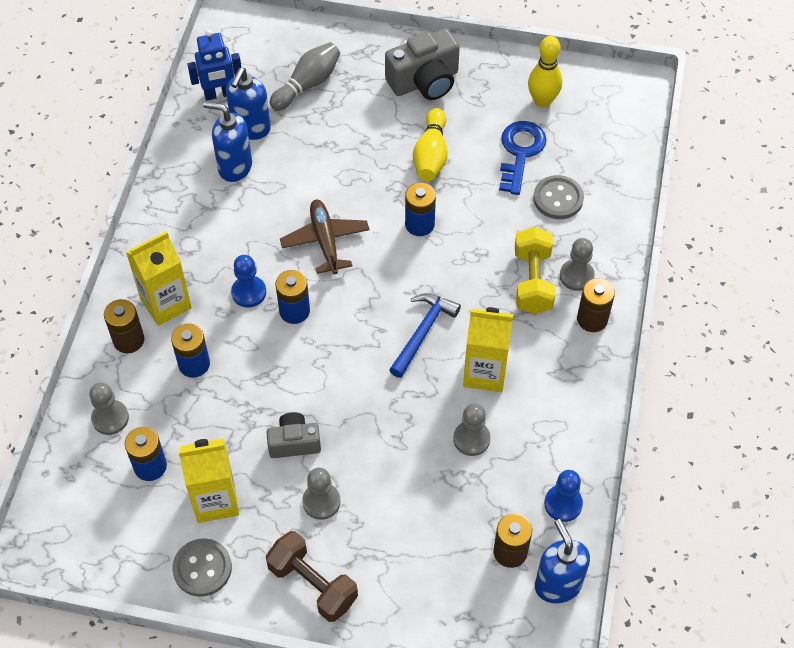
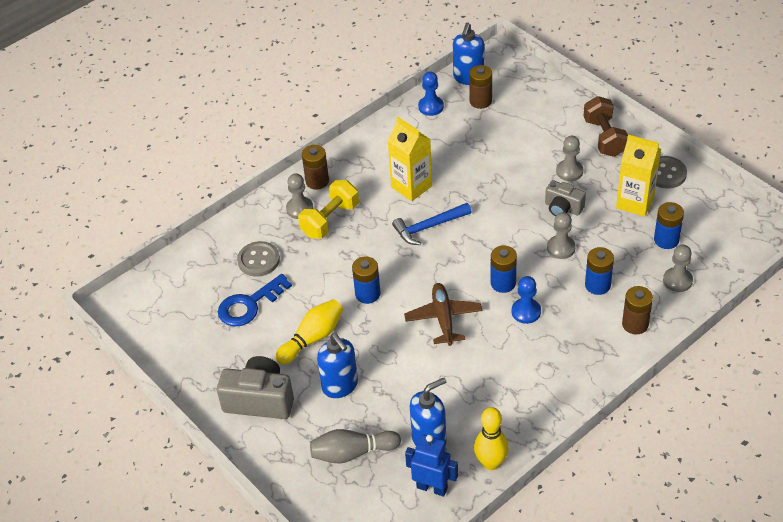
camera: 140 degrees left, 10 degrees down
yellow carton [126,231,192,326] -> none
blue soap dispenser [203,102,252,182] -> blue soap dispenser moved to [317,333,358,398]
brown plane [280,200,370,274] -> brown plane turned 150 degrees clockwise [404,283,482,346]
grey pawn [453,404,491,456] -> grey pawn moved to [547,212,576,259]
yellow bowling pin [528,36,562,108] -> yellow bowling pin moved to [474,407,509,470]

